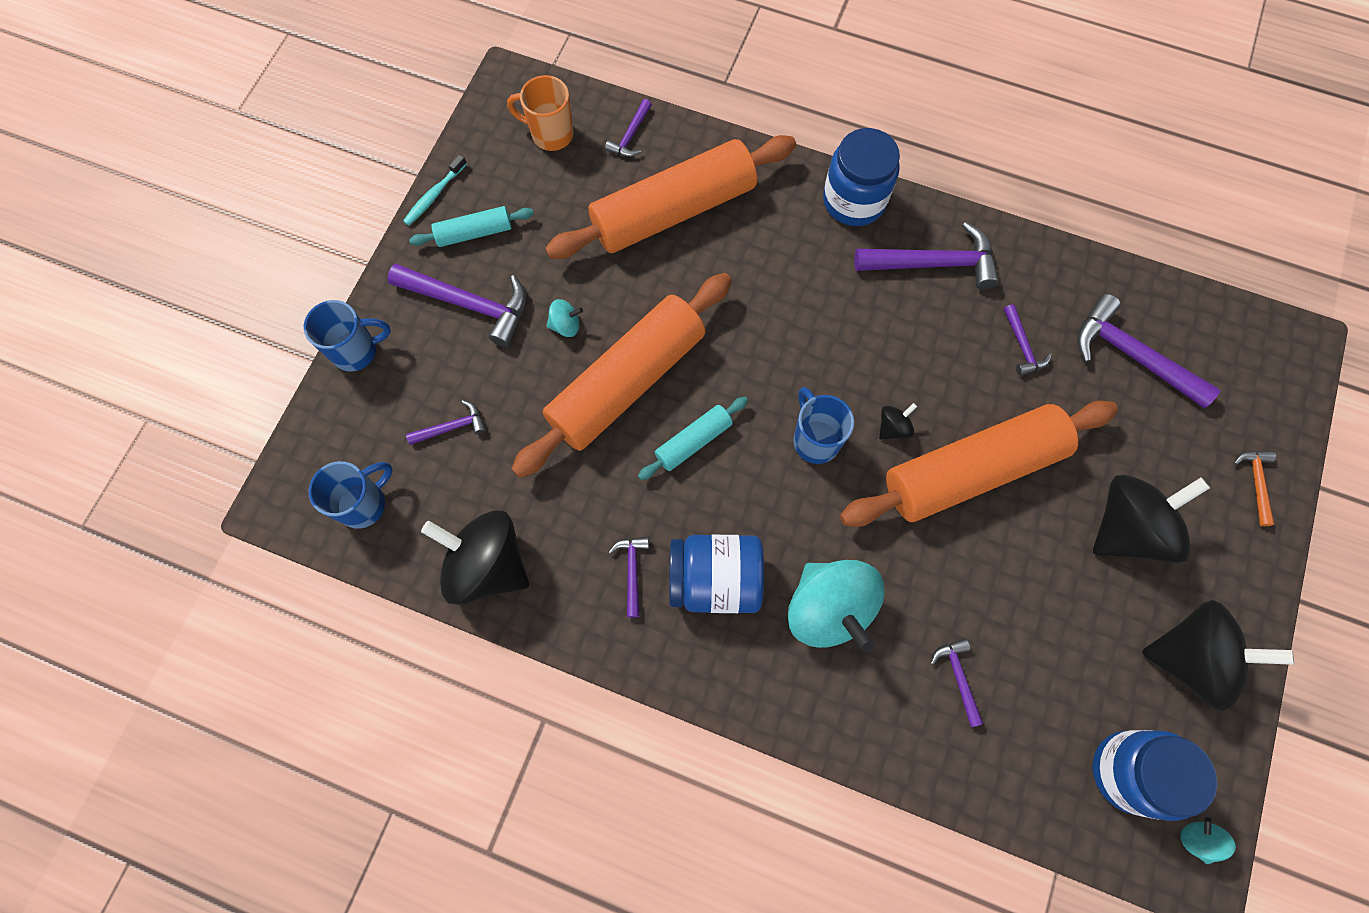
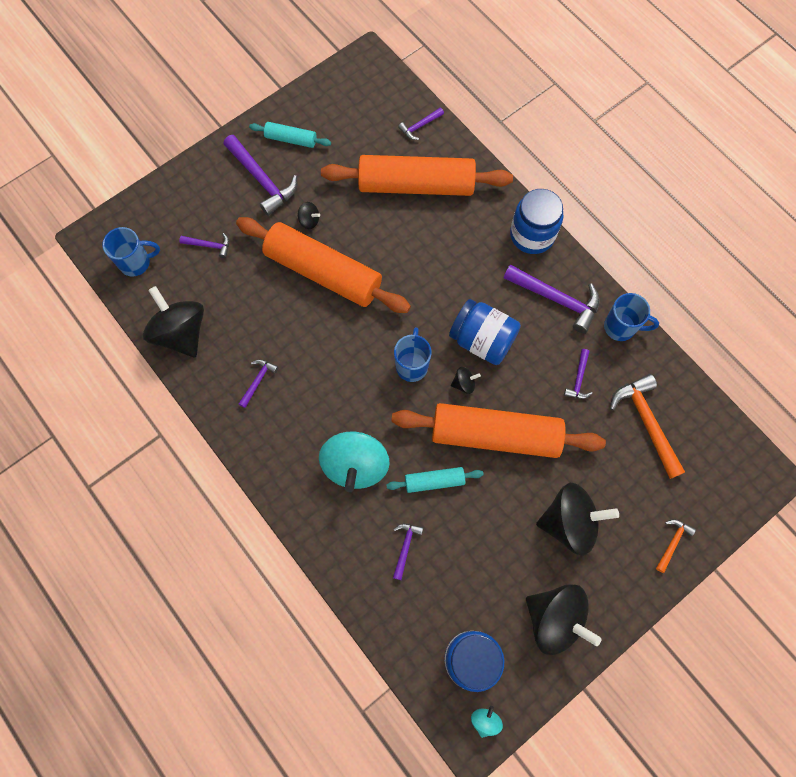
camera: 30 degrees right, 0 degrees up
blue mug [304,300,391,372] -> blue mug moved to [604,293,659,341]
turquoise toothbrush [403,154,467,226] -> none
orange mug [507,75,574,151] -> none
orange rolling pin [511,273,732,478] -> orange rolling pin turned 45 degrees clockwise [236,217,411,313]
turquoise spinning top [546,299,583,337] -> black spinning top [298,202,320,229]
turquoise rolling pin [638,397,748,480] -> turquoise rolling pin moved to [386,467,484,493]
blue jar [669,535,764,613] -> blue jar moved to [449,299,521,365]
purple hammer [1077,294,1220,408] -> orange hammer [610,374,685,479]

